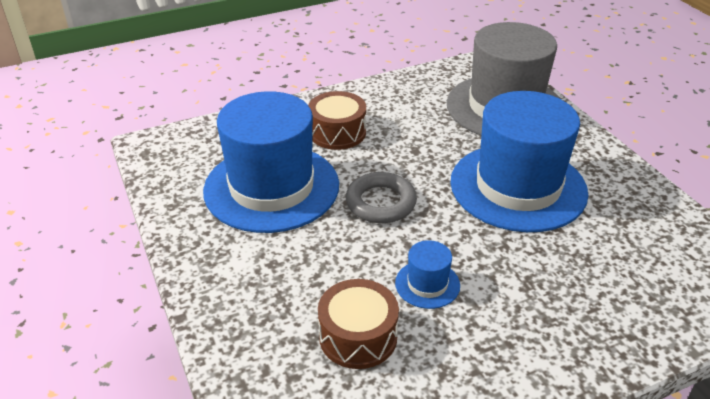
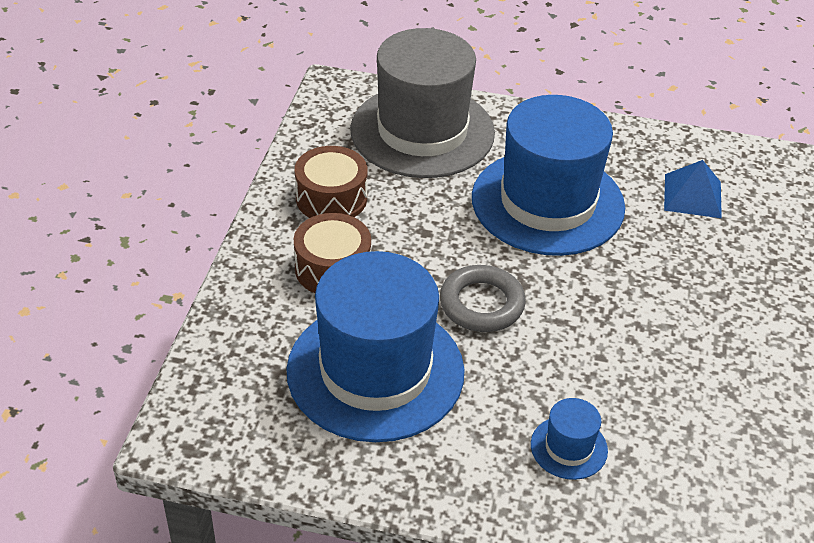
camera: 55 degrees left, 5 degrees up
brown drum [318,279,399,369] -> brown drum moved to [295,146,367,218]
blue hat [395,240,460,309] -> blue hat moved to [531,398,608,480]
none -> blue pyramid [664,160,722,218]

